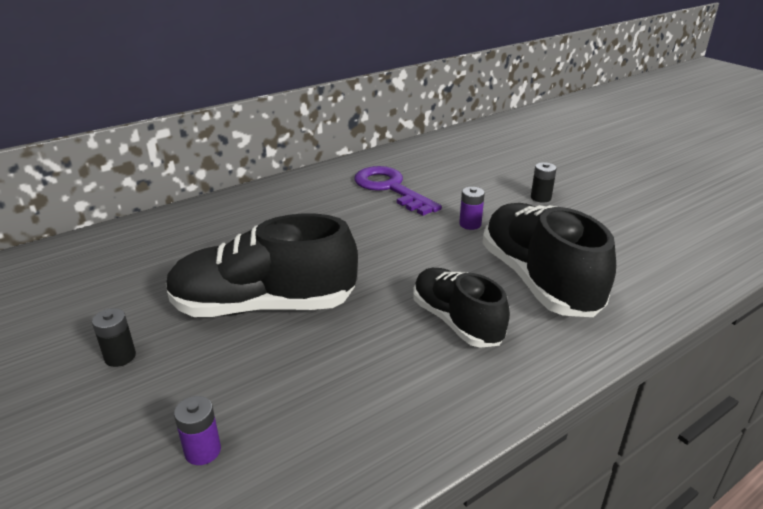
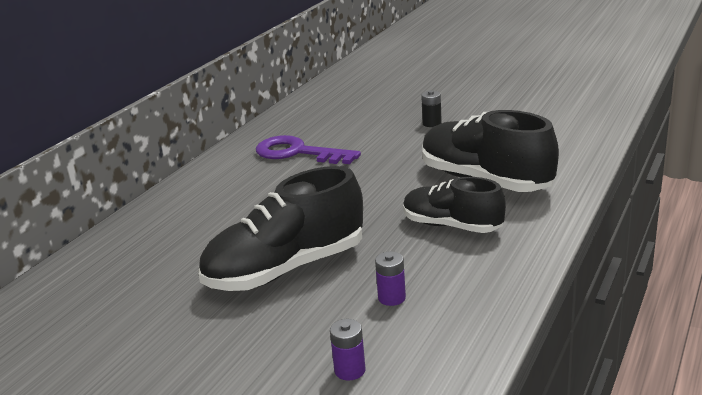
camera: 25 degrees left, 5 degrees down
black battery [92,308,136,367] -> none
purple battery [459,187,485,230] -> purple battery moved to [375,251,406,306]

